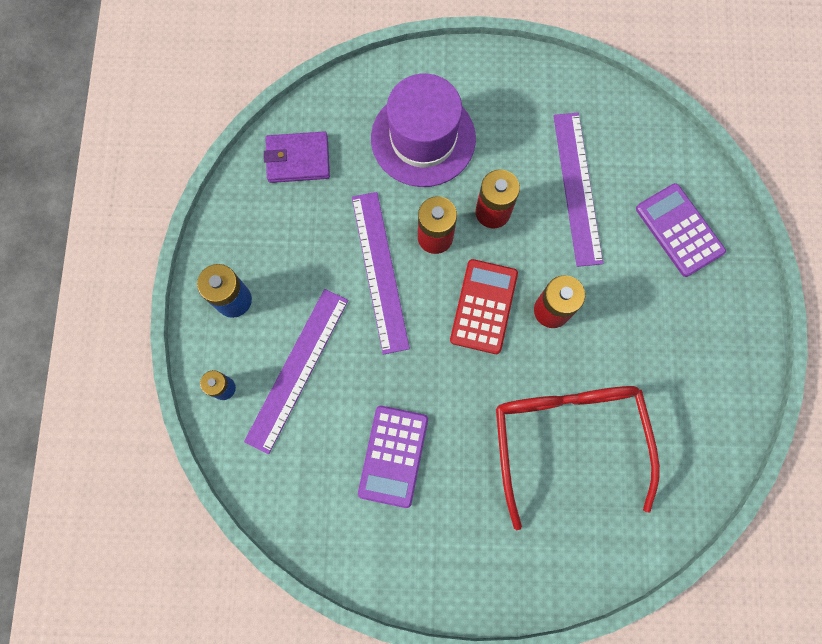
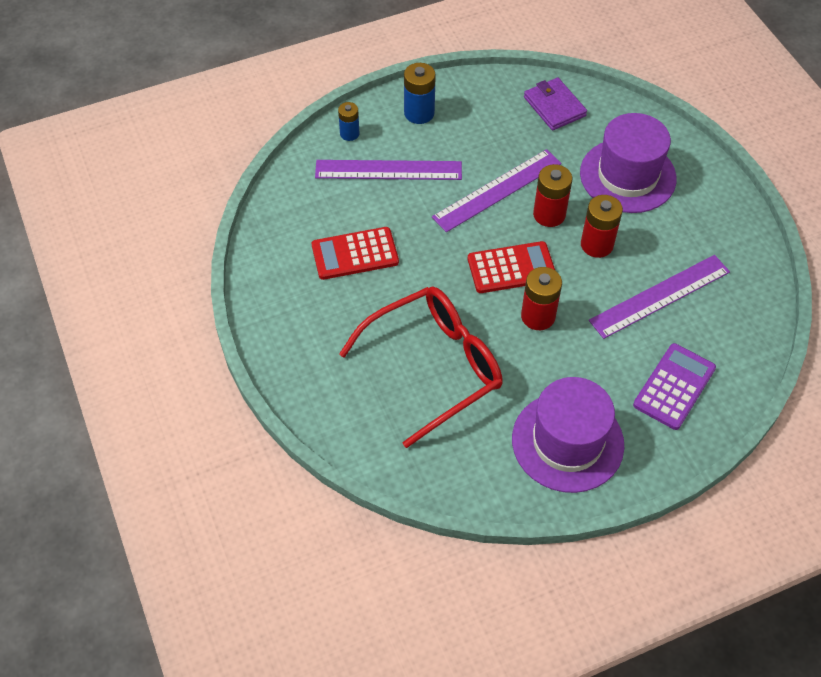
camera: 65 degrees right, 20 degrees down
purple calculator [358,406,428,508] -> red calculator [312,227,399,280]
none -> purple hat [512,377,624,493]

